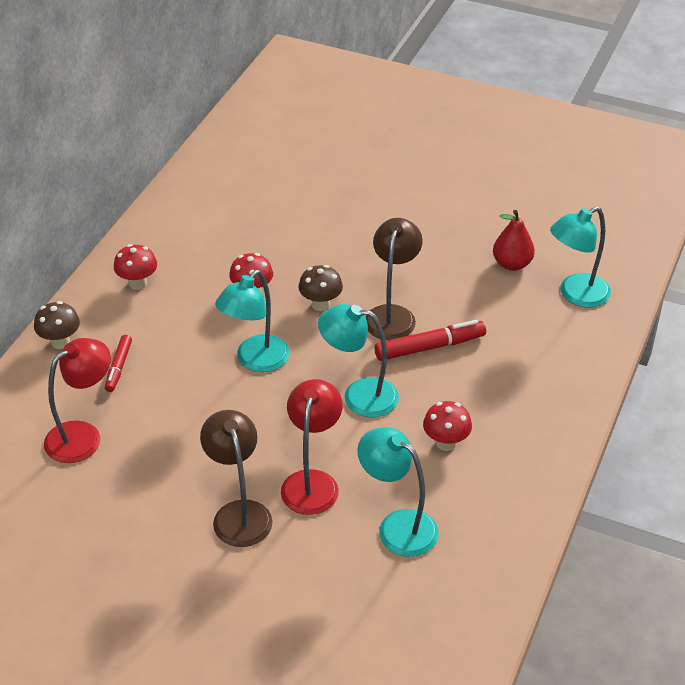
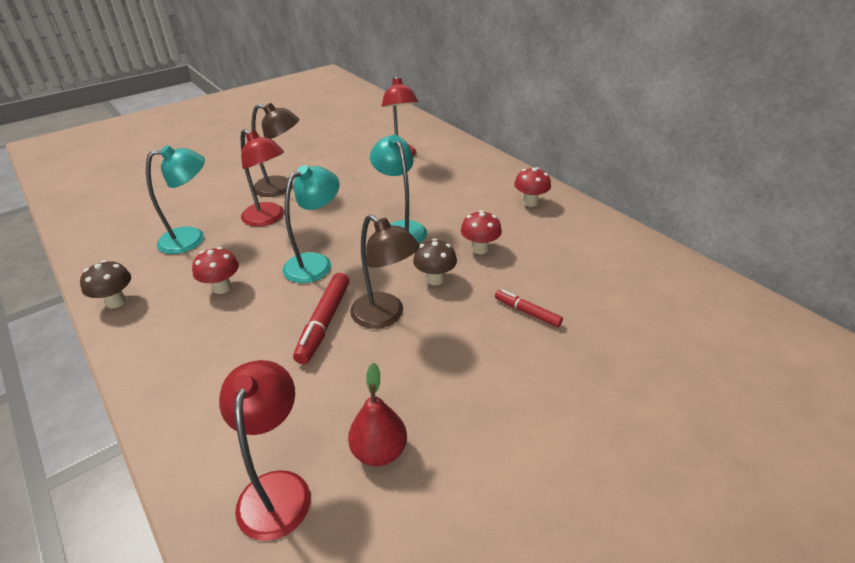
camera: 120 degrees right, 5 degrees down
brown mushroom [34,301,80,349] -> brown mushroom moved to [80,260,131,308]
red marker [105,335,132,392] -> red marker moved to [495,289,563,327]
turquoise lamp [550,206,611,308] -> red lamp [219,360,311,541]

